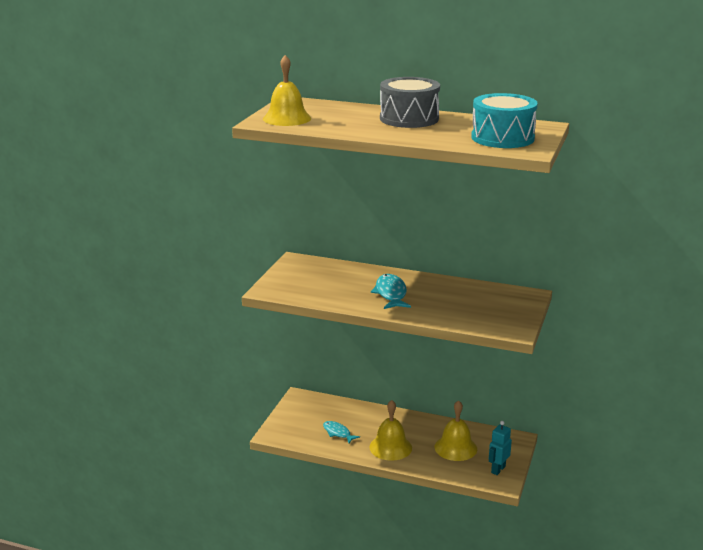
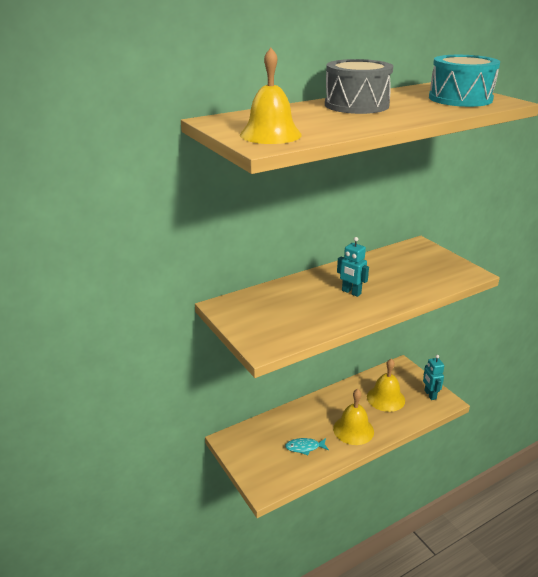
camera: 50 degrees left, 5 degrees up
turquoise fish [371,274,411,309] -> turquoise robot [337,237,369,297]

